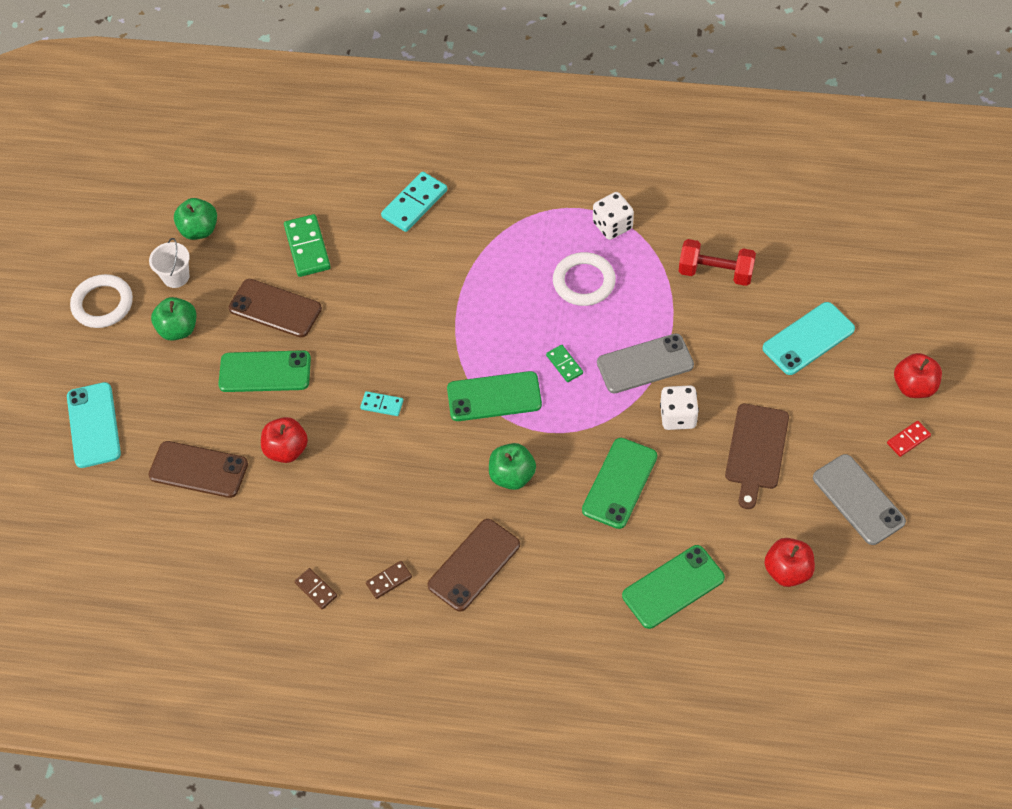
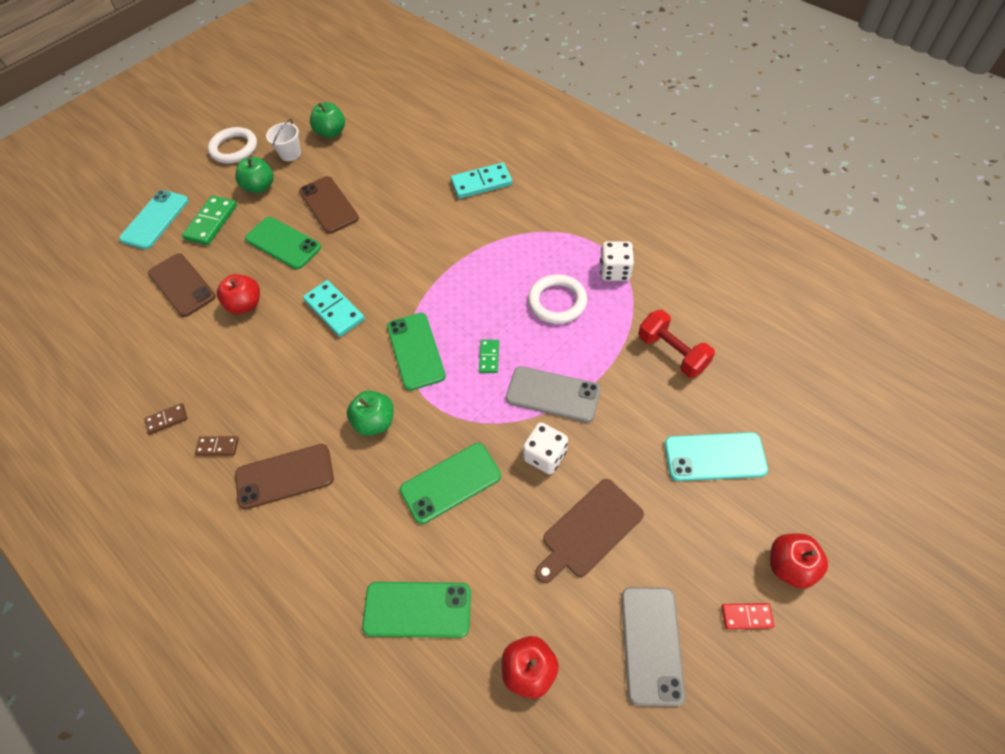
camera: 35 degrees right, 0 degrees up
green domino [284,214,331,277] -> green domino moved to [182,195,237,245]
brown domino [294,568,337,609] -> brown domino turned 75 degrees clockwise [144,403,187,435]
turquoise domino [360,391,403,416] -> turquoise domino [303,280,365,337], size x1.80
green phone [447,371,542,421] -> green phone turned 45 degrees clockwise [387,313,446,391]

